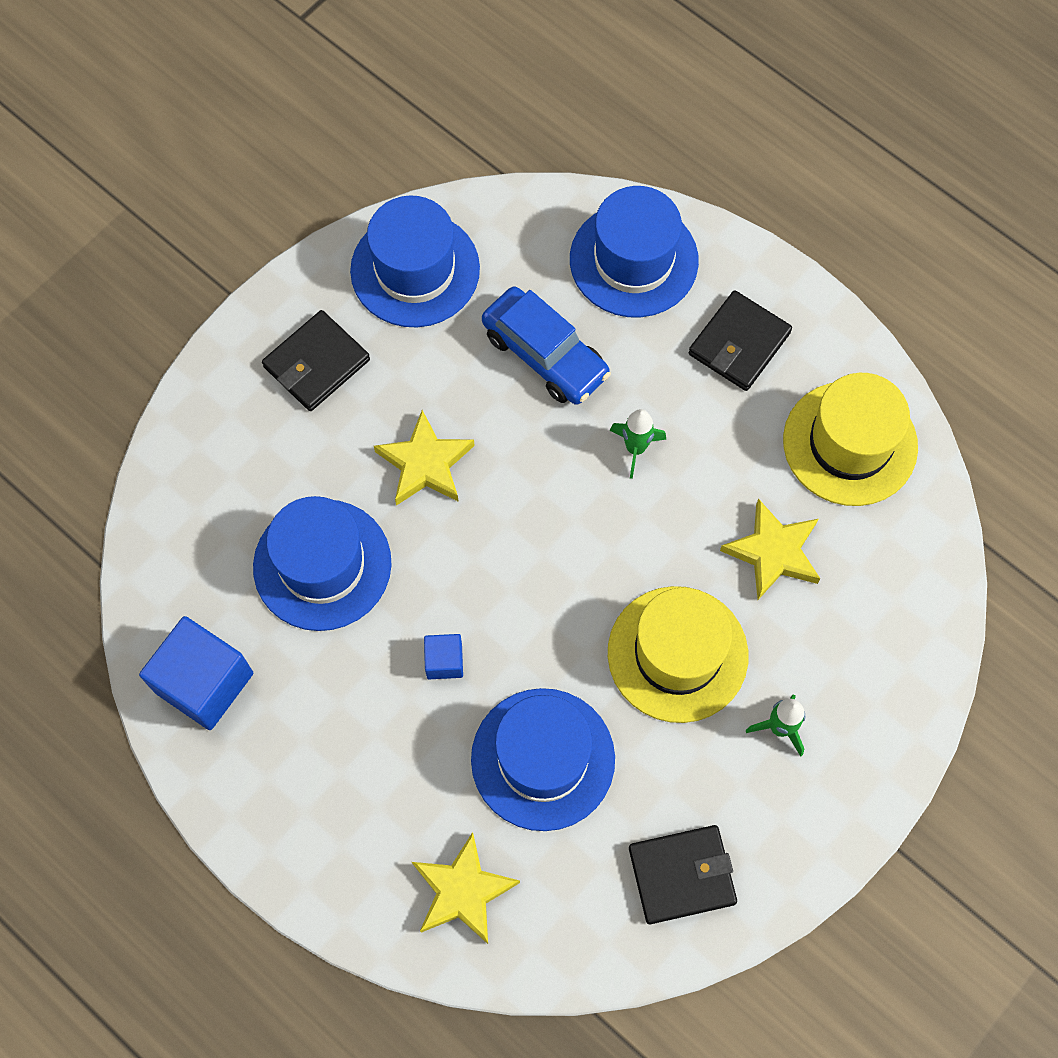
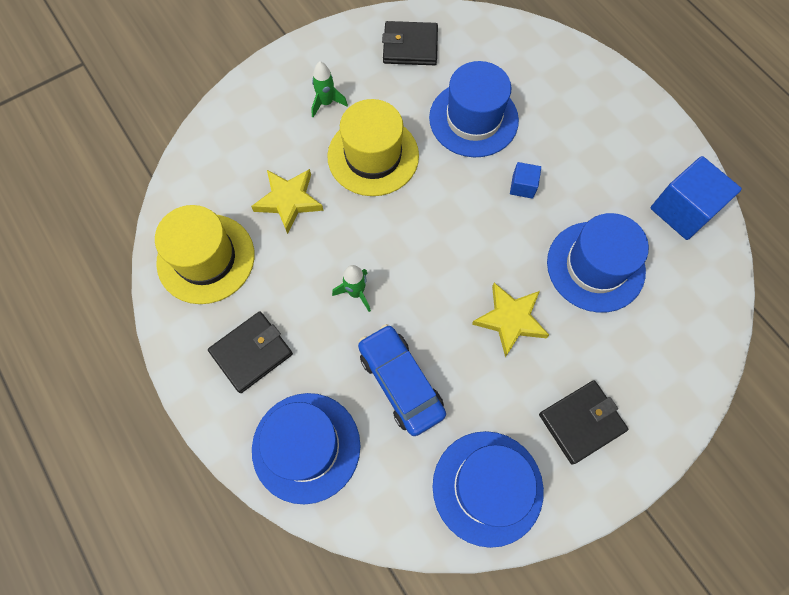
camera: 165 degrees left, 0 degrees up
yellow star [412,832,520,944] -> none

